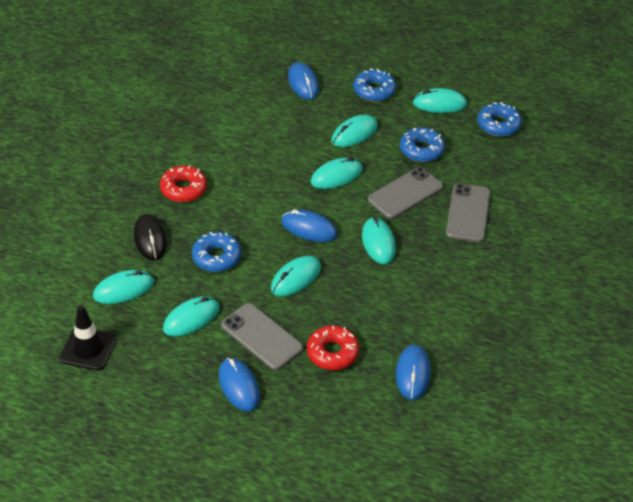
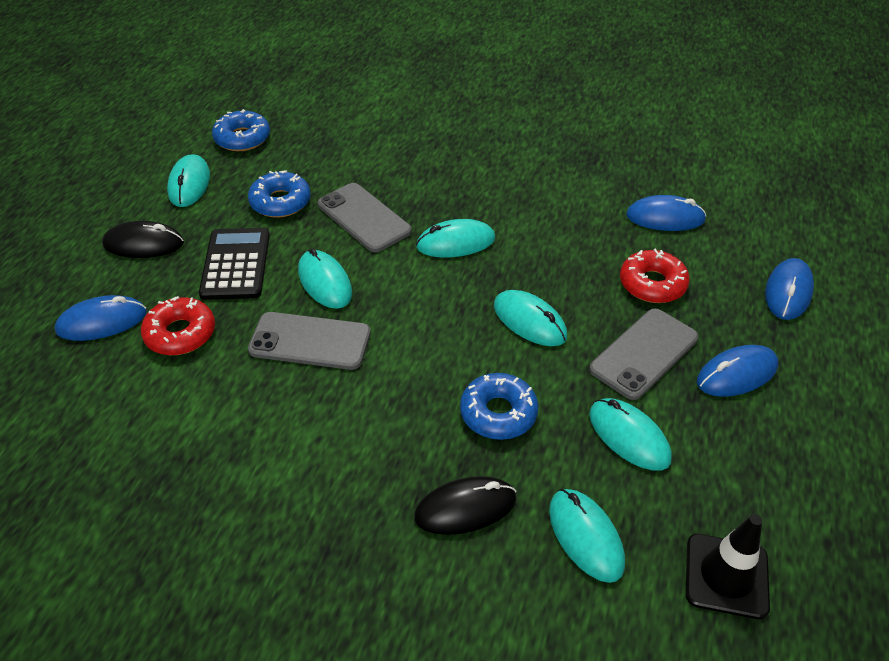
camera: 90 degrees left, 0 degrees up
red donut [160,165,207,202] -> red donut moved to [141,296,215,355]
blue mouse [281,210,338,242] -> blue mouse moved to [765,258,814,320]
turquoise mouse [332,115,378,147] -> black calculator [199,228,270,300]
blue donut [353,68,396,102] -> black mouse [102,221,184,258]
grey phone [446,184,491,243] -> grey phone moved to [248,312,371,370]

